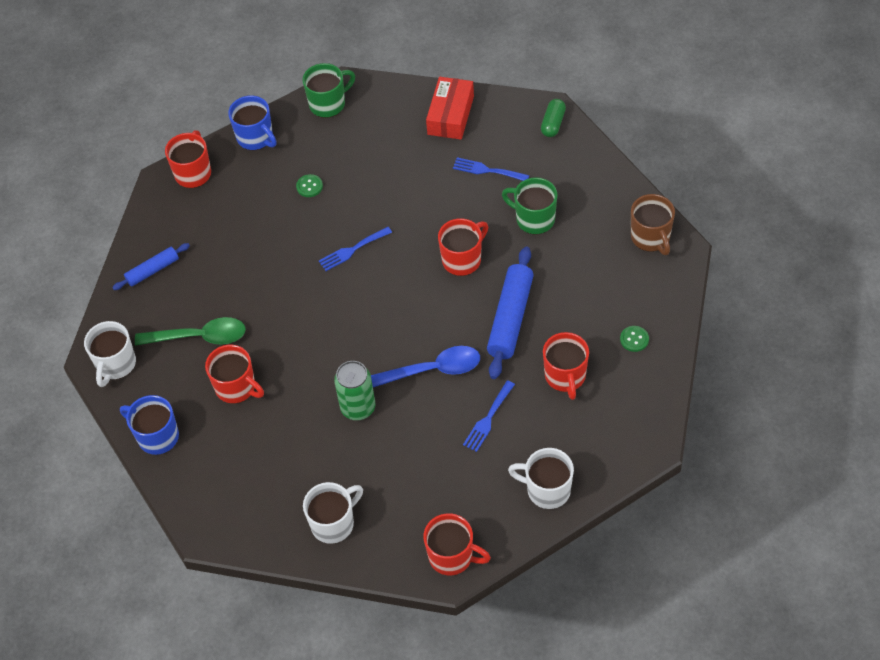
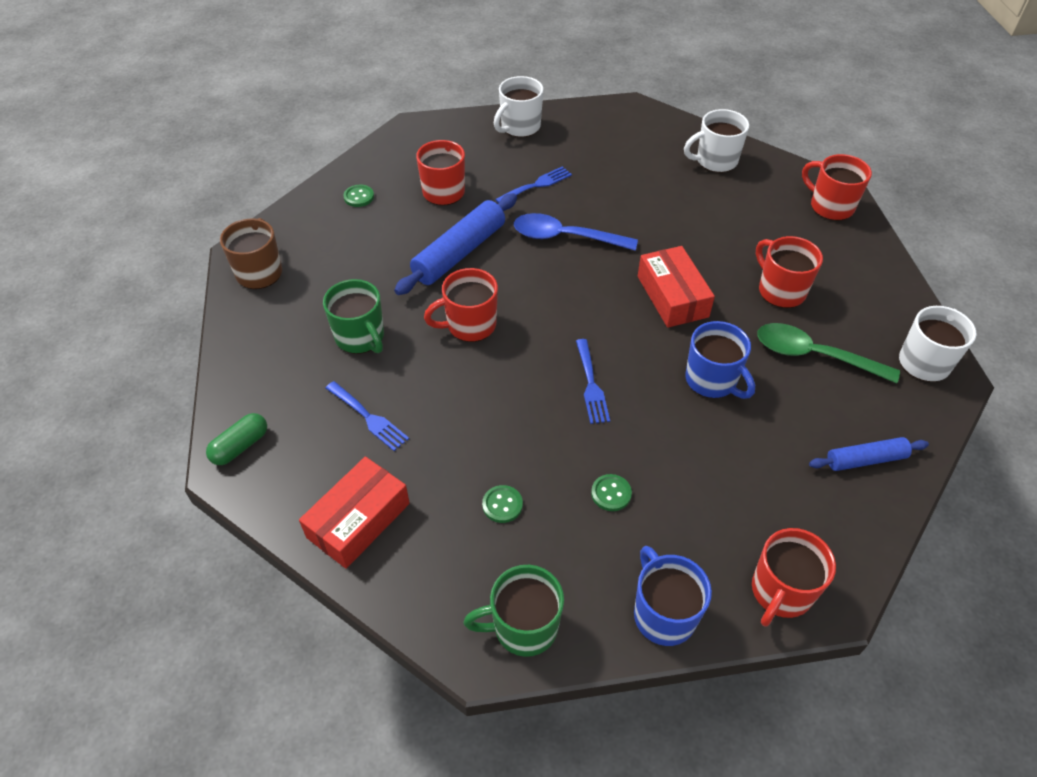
camera: 160 degrees left, 5 degrees down
blue mug [120,395,179,455] -> blue mug moved to [685,321,755,399]
blue fork [319,227,392,271] -> blue fork turned 90 degrees clockwise [576,339,610,424]
green can [334,361,376,420] -> none
red mug [423,513,491,575] -> red mug moved to [802,154,872,221]
white mug [508,448,574,509] -> white mug turned 90 degrees clockwise [494,76,543,137]
none -> green button [482,485,523,523]
none -> red box [638,246,715,328]

